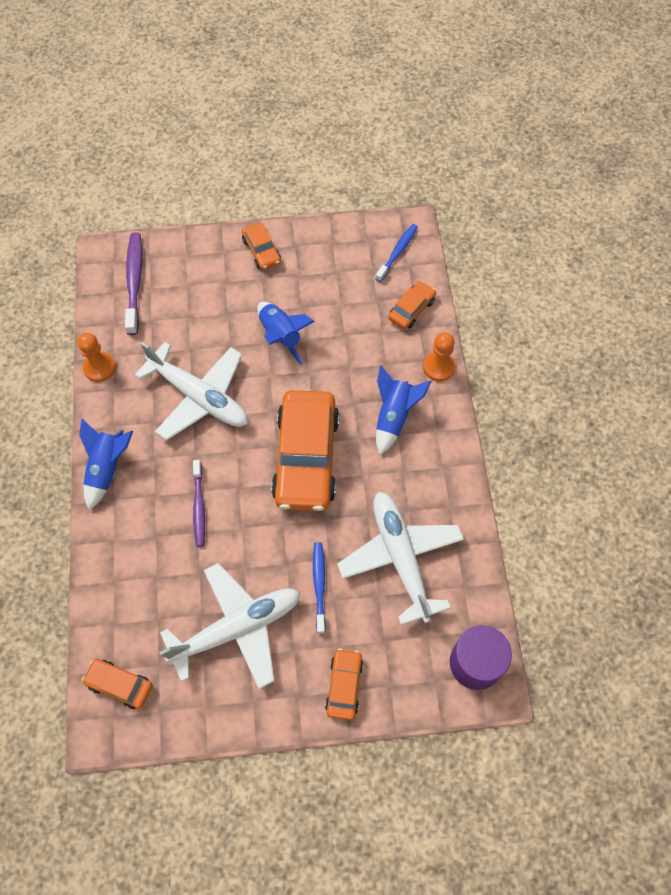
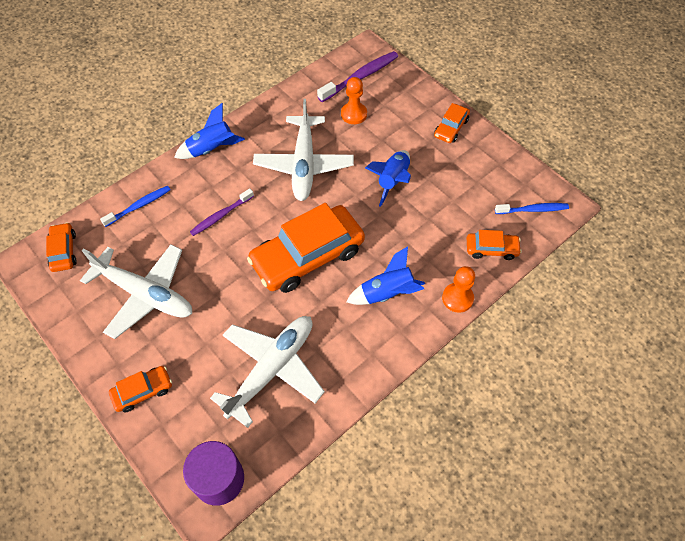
camera: 55 degrees right, 5 degrees down
orange pawn [77,333,116,382] -> orange pawn moved to [341,77,367,124]
blue toothbrush [313,542,326,634] -> blue toothbrush moved to [100,186,171,227]

